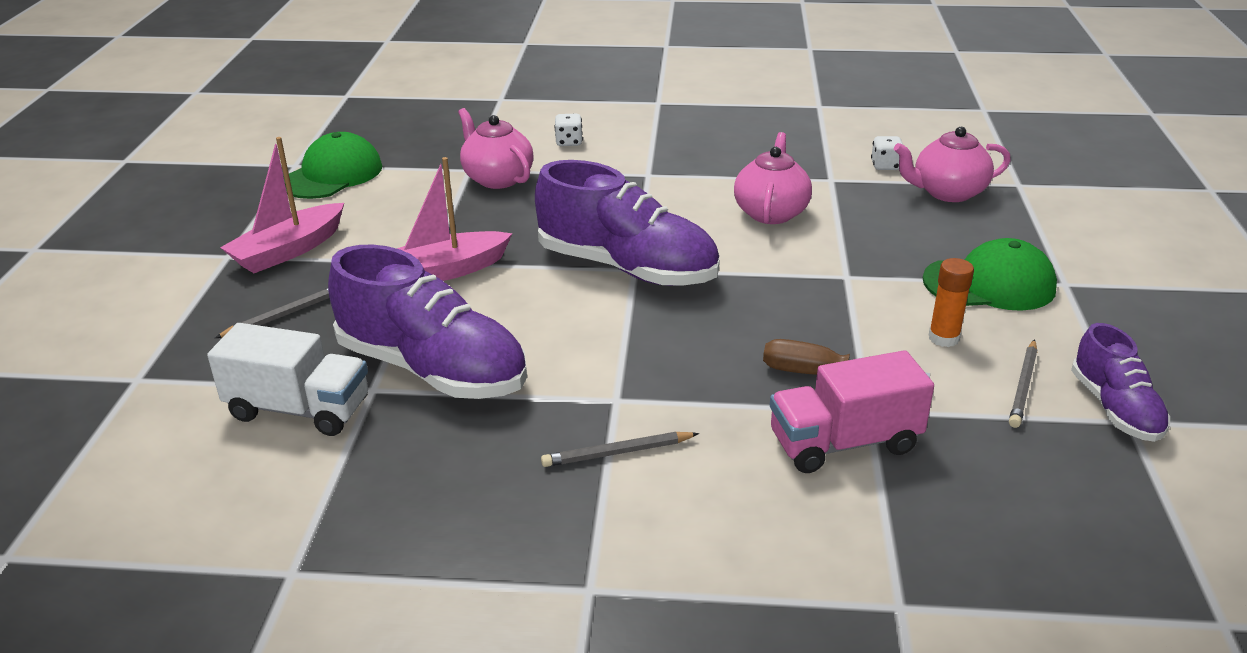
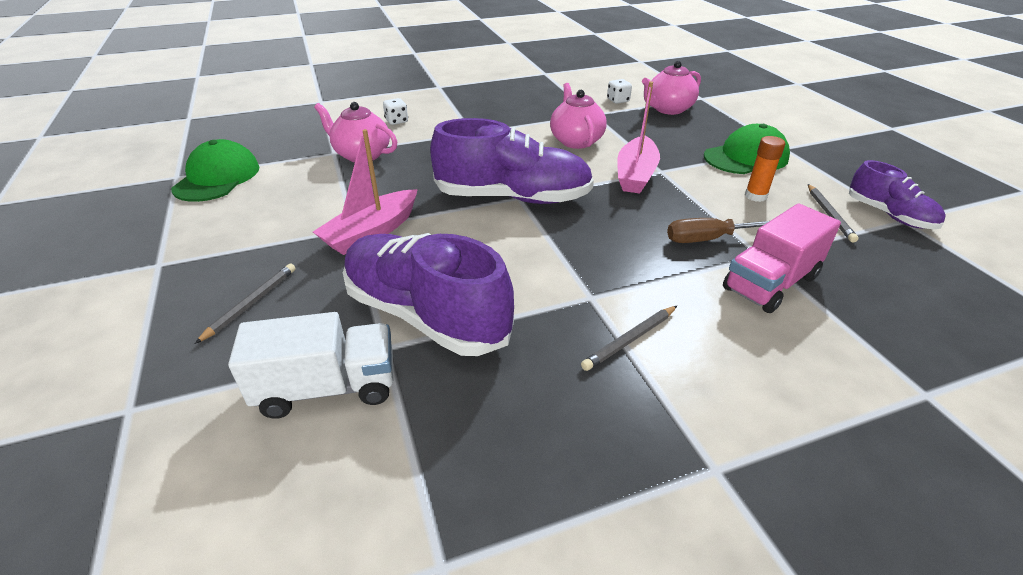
camera: 25 degrees left, 5 degrees up
pink boat [220,137,344,273] -> pink boat moved to [617,81,660,194]
purple shoe [328,244,527,399] -> purple shoe turned 150 degrees counterclockwise [343,233,514,356]

